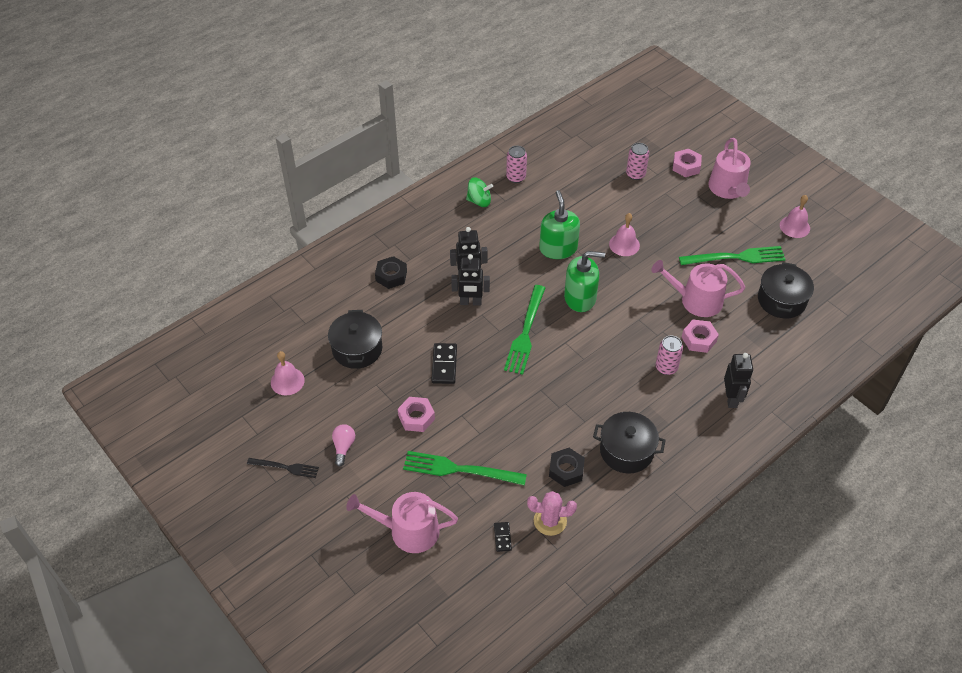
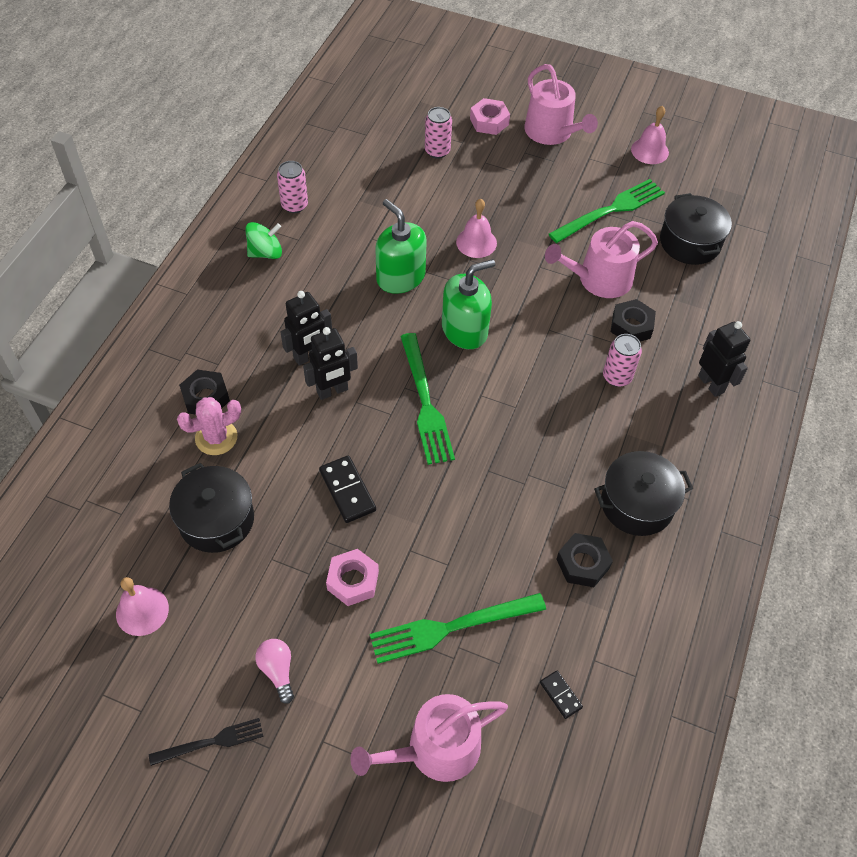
camera: 30 degrees left, 5 degrees up
pink cactus [527,491,577,536] -> pink cactus moved to [177,397,241,455]
pink nut [681,320,719,353] -> black nut [611,299,656,342]

